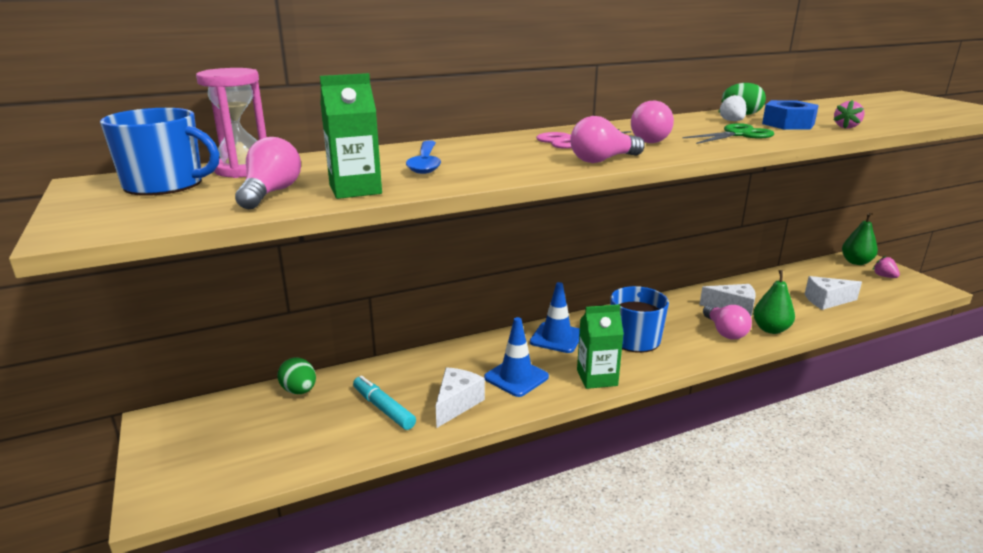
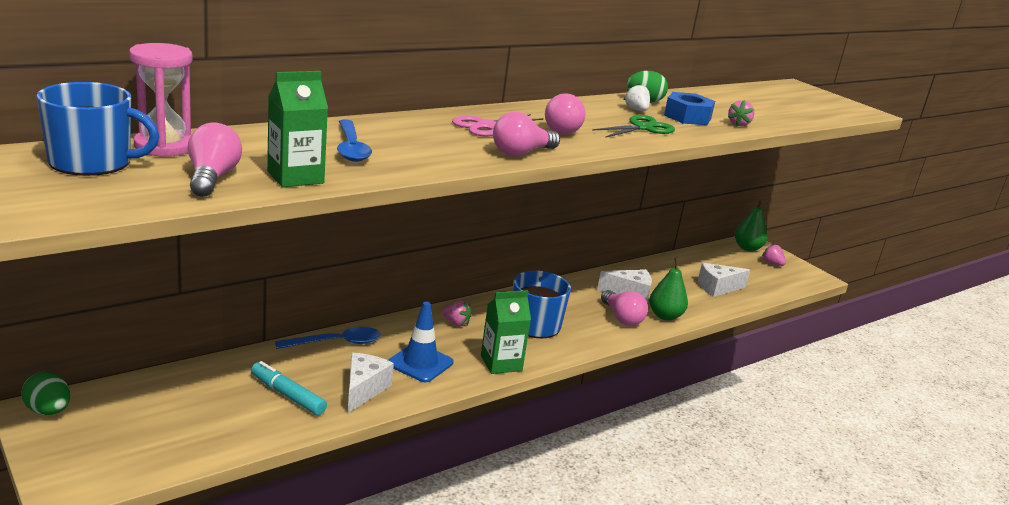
camera: 15 degrees left, 0 degrees up
green egg [277,357,316,394] -> green egg moved to [21,372,70,415]
blue traffic cone [530,282,580,353] -> pink strawberry [442,301,472,326]
none -> blue spoon [275,327,381,349]

